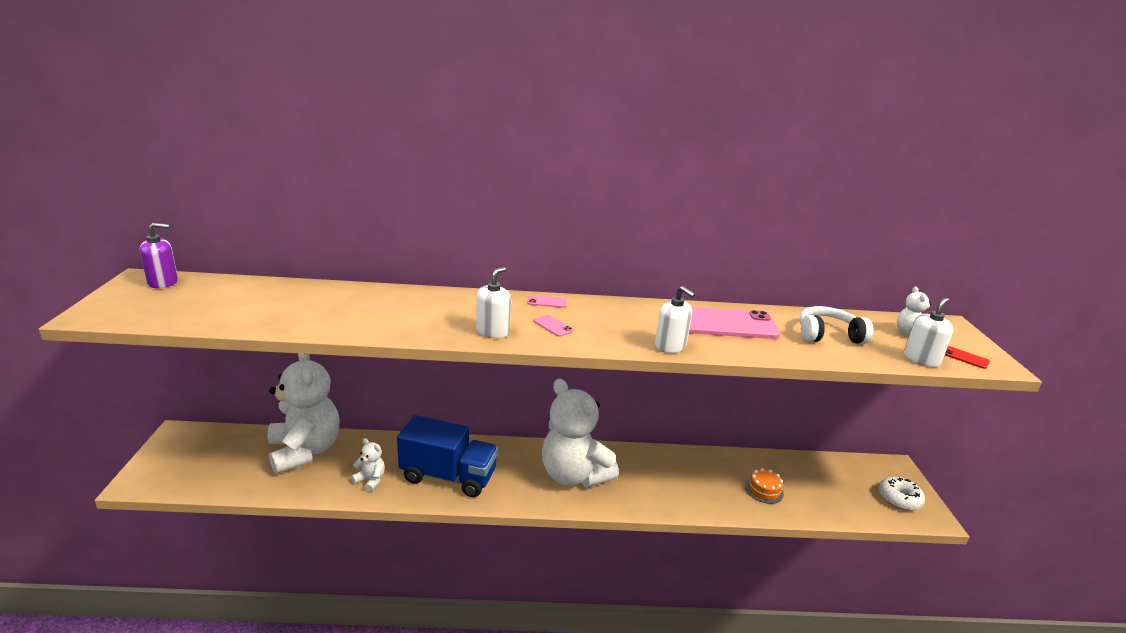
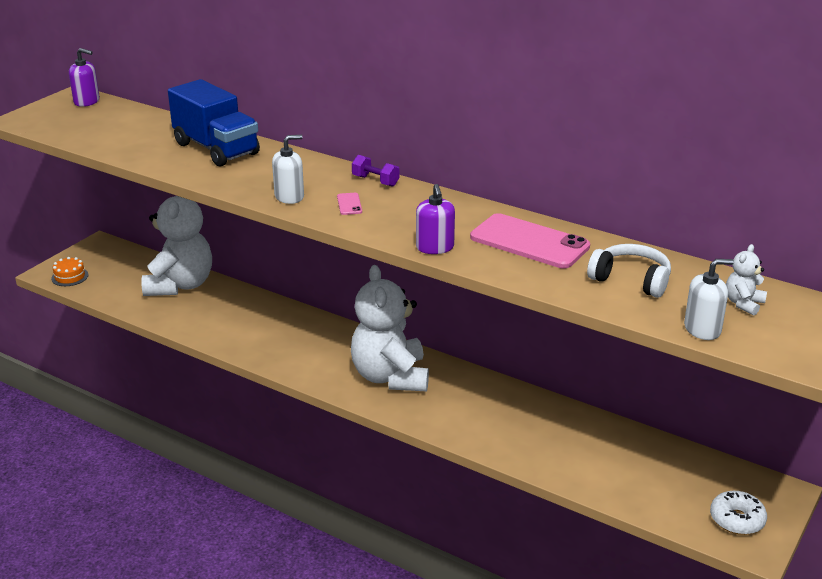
camera: 35 degrees right, 5 degrees up
white teddy bear [351,438,385,492] -> none
blue truck [397,415,498,497] -> blue truck moved to [168,79,260,166]
pink phone [528,295,567,308] -> purple dumbbell [352,155,400,187]
white soap dispenser [655,286,695,353] -> purple soap dispenser [416,184,455,254]
orange cake [745,468,784,504] -> orange cake moved to [51,257,88,286]
red phone [945,346,990,369] -> none

